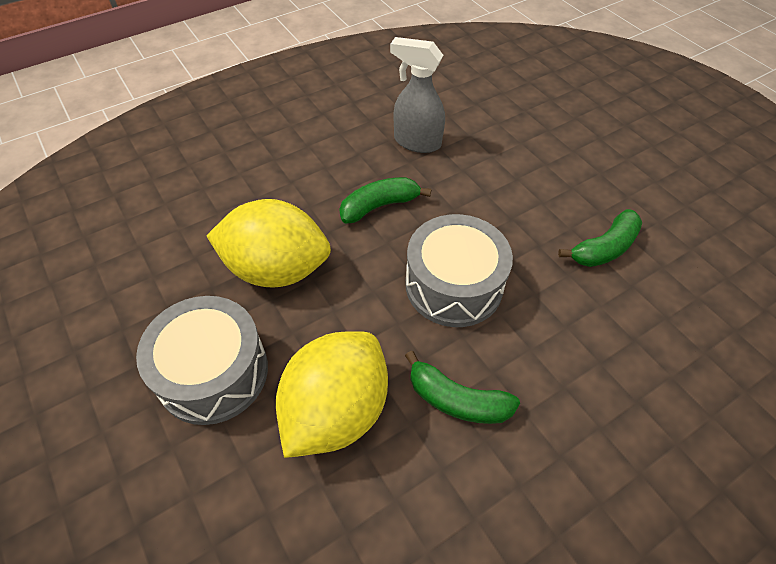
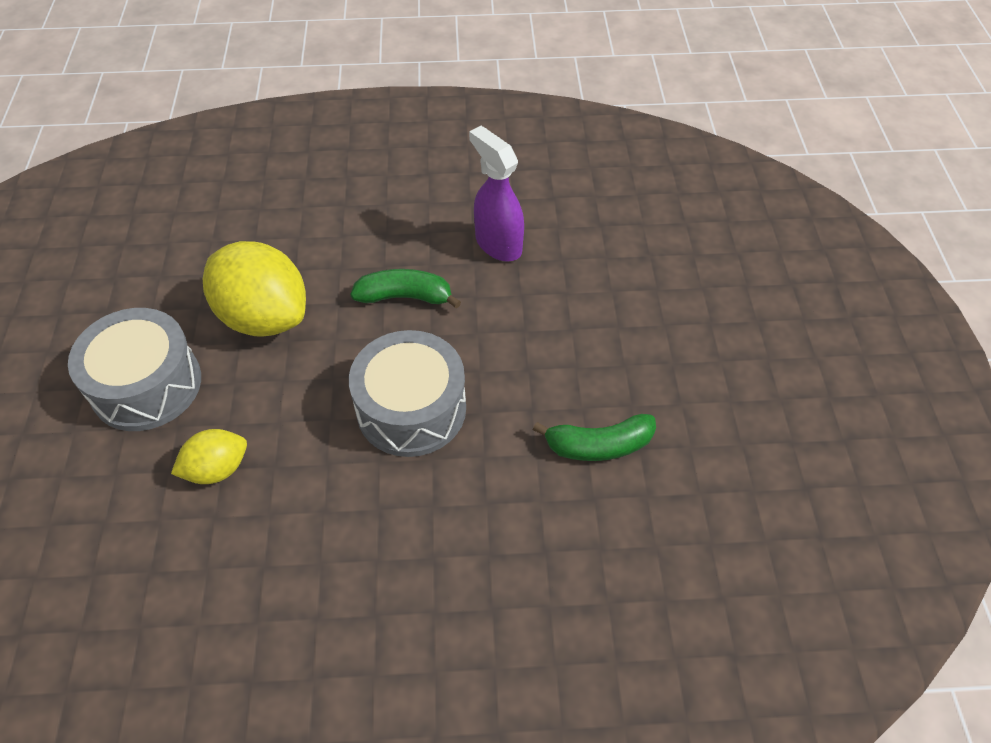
camera: 30 degrees right, 0 degrees up
yellow lemon [276,331,388,458] -> yellow lemon [171,429,247,484], size x0.53
grey spray bottle [390,37,445,153] -> purple spray bottle [469,126,524,262]
green banana [405,351,520,424] -> none

